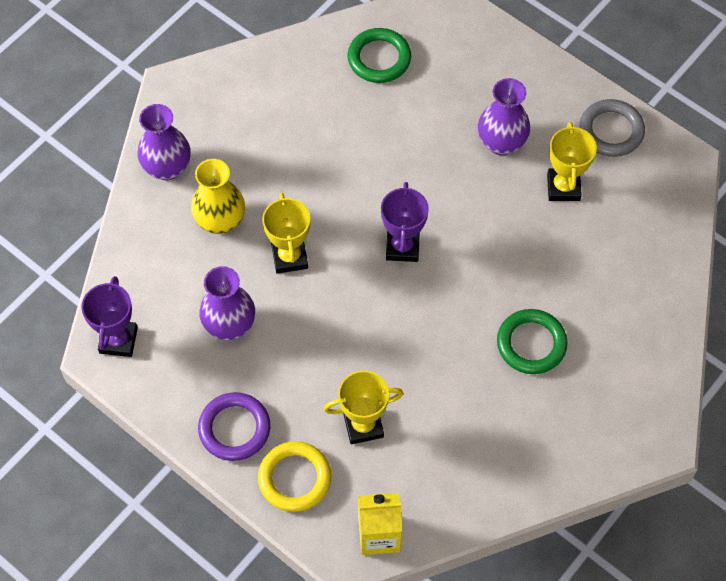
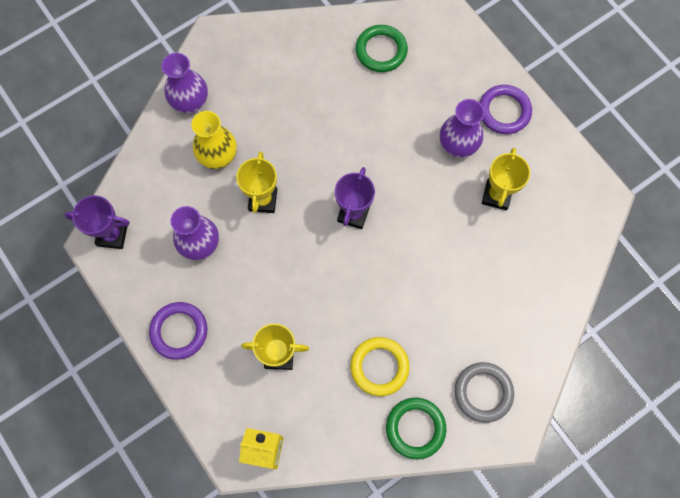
camera: 15 degrees right, 10 degrees up
purple trophy [81,276,138,357] -> purple trophy turned 75 degrees clockwise [65,195,130,249]
yellow ring [258,441,331,512] -> yellow ring moved to [350,337,410,396]
green ring [497,309,568,374] -> green ring moved to [386,398,446,459]
grey ring [579,99,645,157] -> grey ring moved to [455,362,514,423]
none -> purple ring [479,85,532,134]

